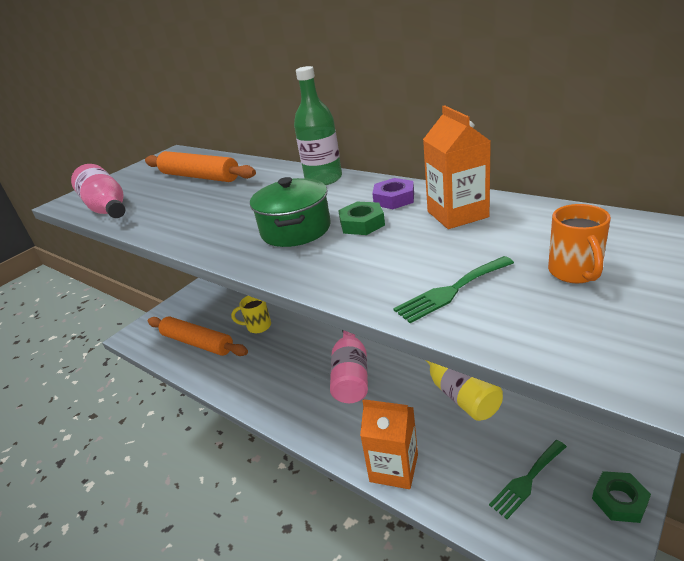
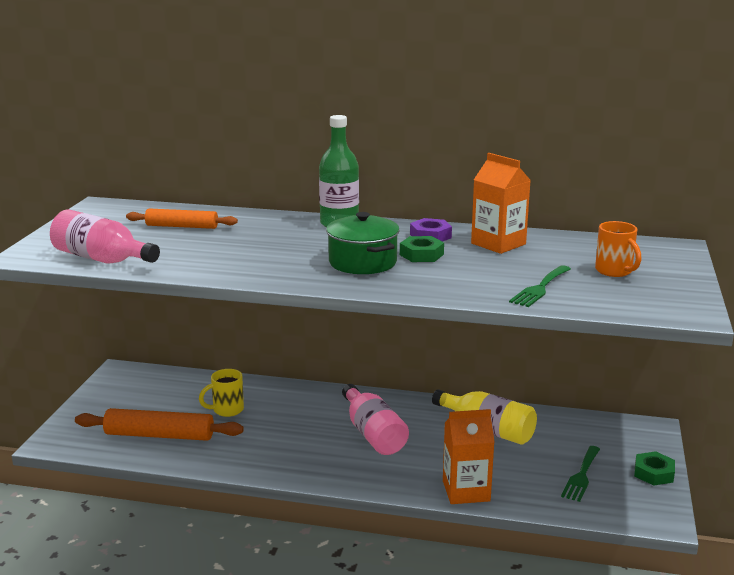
camera: 30 degrees left, 10 degrees down
orange rolling pin [145,151,256,182] -> orange rolling pin [126,208,238,229], size x0.65

